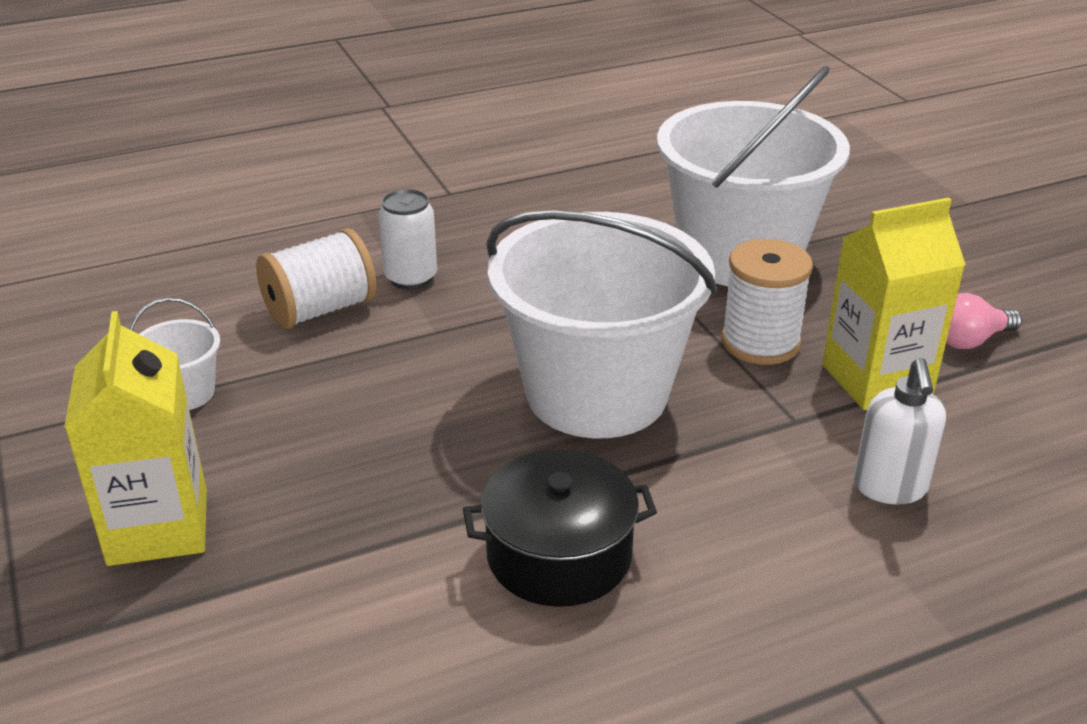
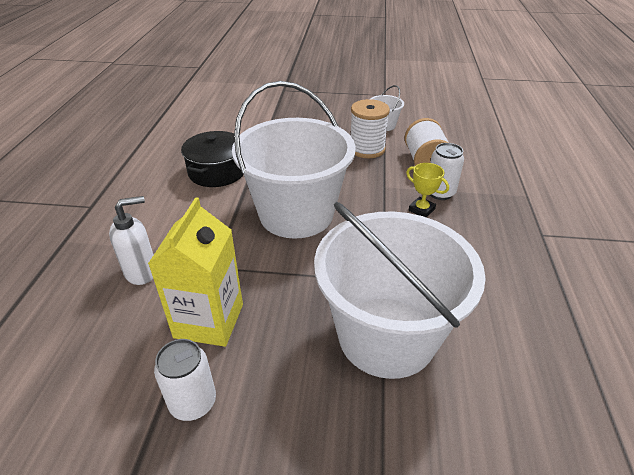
camera: 120 degrees right, 5 degrees up
yellow carton [64,311,207,566] -> none
white spool [721,239,813,365] -> white spool moved to [351,99,390,158]
white soap dispenser [854,358,946,504] -> white soap dispenser turned 120 degrees clockwise [109,196,154,285]
pink light bulb [946,293,1022,349] -> white can [154,339,216,421]
none -> yellow trophy [406,163,449,217]

